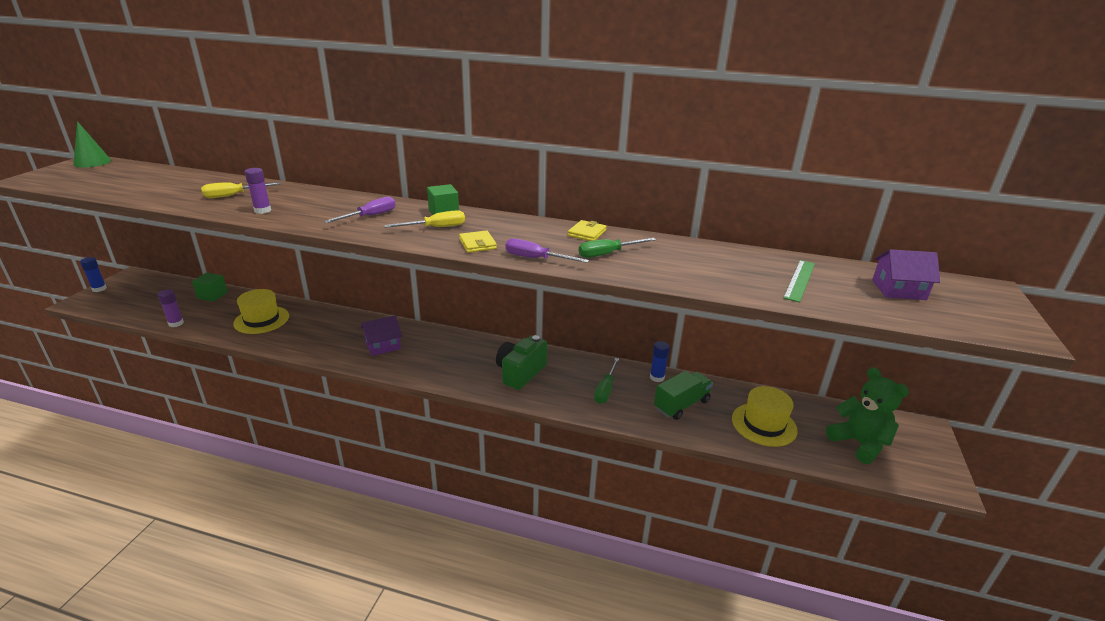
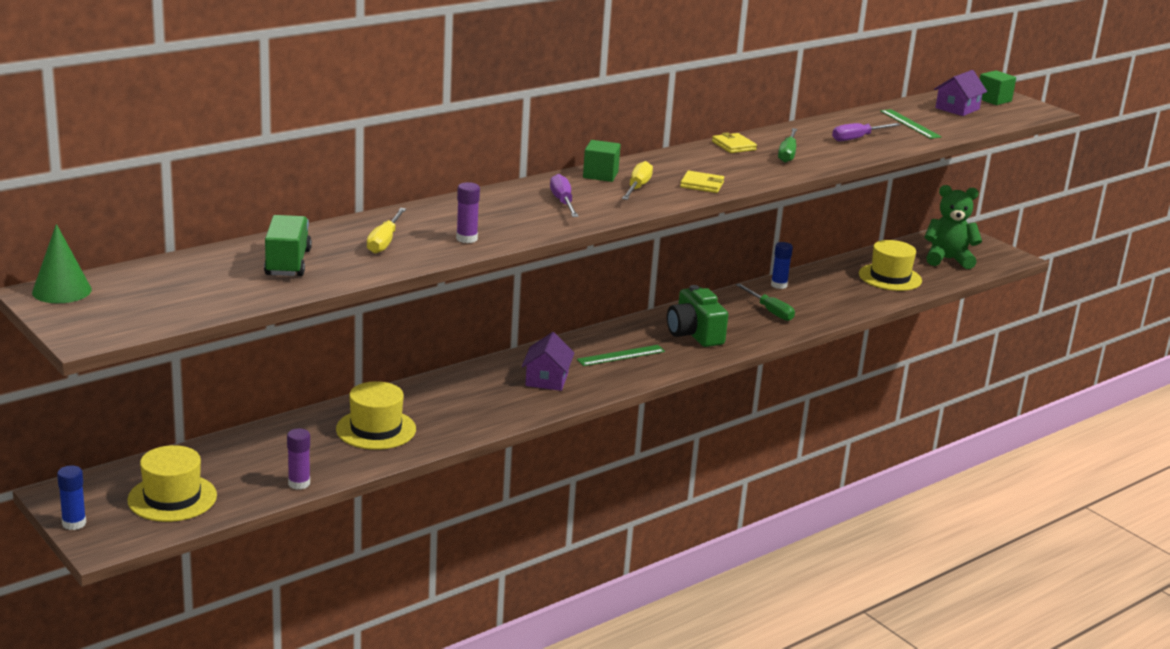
camera: 55 degrees left, 5 degrees down
green cube [192,273,228,302] -> green cube moved to [980,70,1016,105]
purple screwdriver [506,238,589,263] -> purple screwdriver moved to [832,123,901,141]
green truck [654,371,713,420] -> green truck moved to [264,215,312,276]
none -> yellow hat [127,445,217,522]
none -> green ruler [577,345,665,366]

